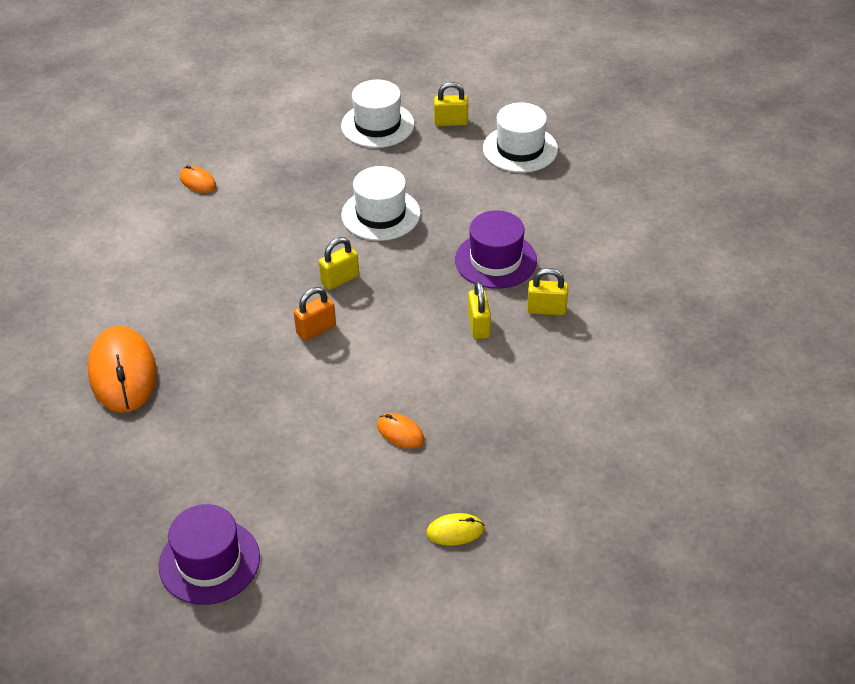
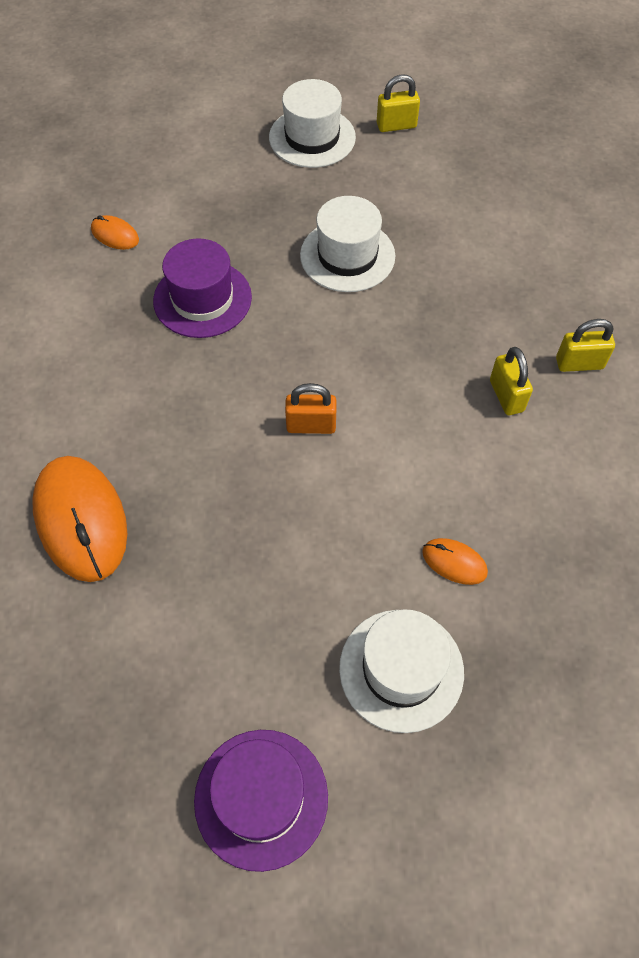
camera: 10 degrees left, 15 degrees up
orange padlock [294,287,336,341] -> orange padlock turned 45 degrees clockwise [285,383,337,434]
yellow padlock [319,237,359,290] -> none
yellow mouse [426,513,484,546] -> none
purple hat [455,210,537,289] -> purple hat moved to [153,238,252,338]
white hat [483,102,558,173] -> white hat moved to [339,609,464,733]

